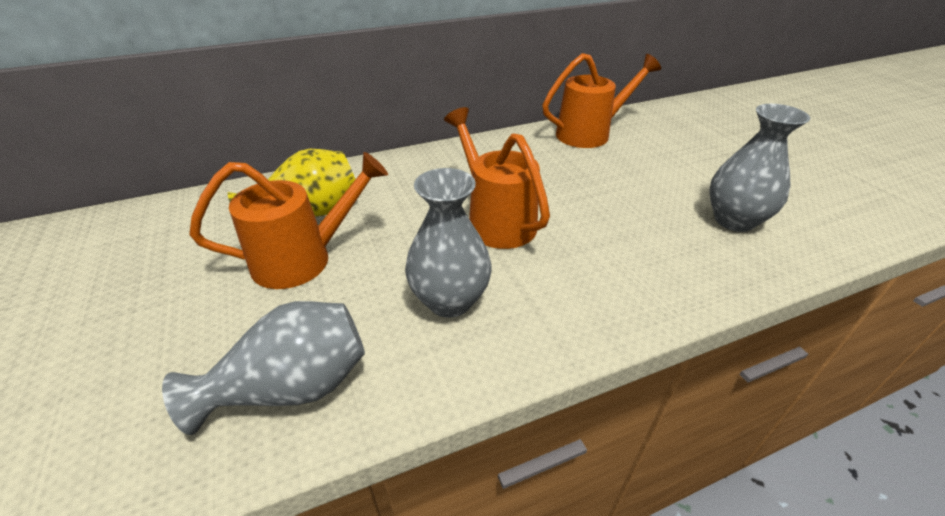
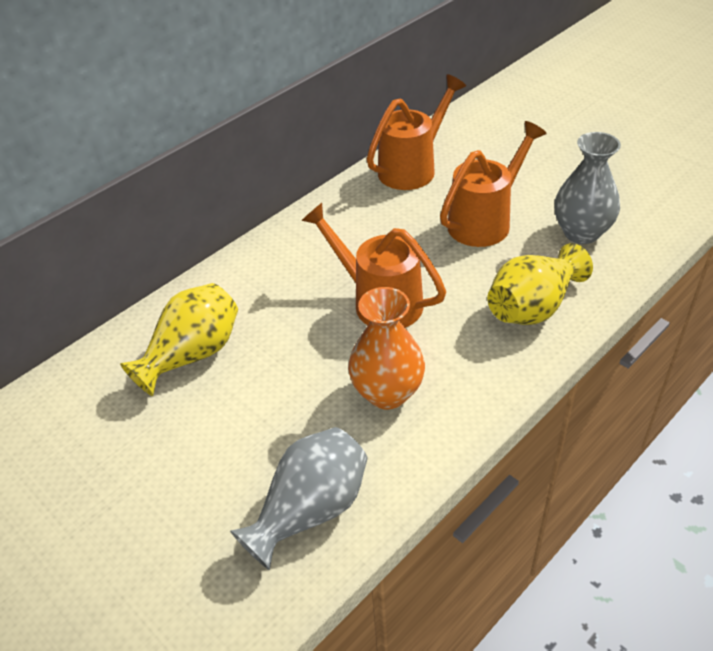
camera: 20 degrees left, 5 degrees up
orange watering can [189,152,388,289] -> orange watering can moved to [440,121,547,247]
grey vase [405,168,492,318] -> orange vase [348,287,425,409]
none -> yellow vase [488,243,593,325]

